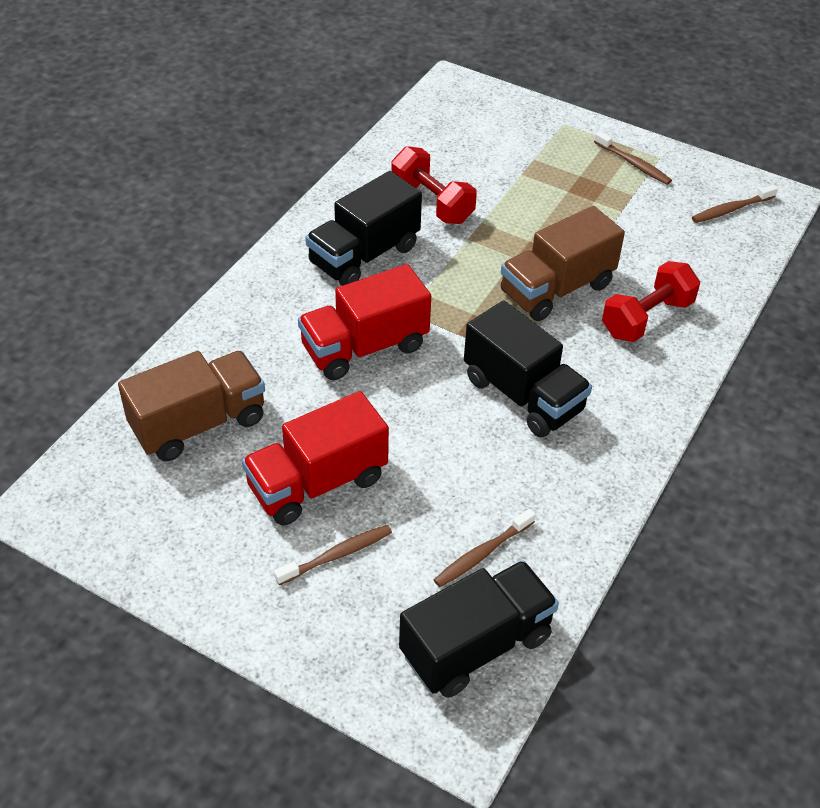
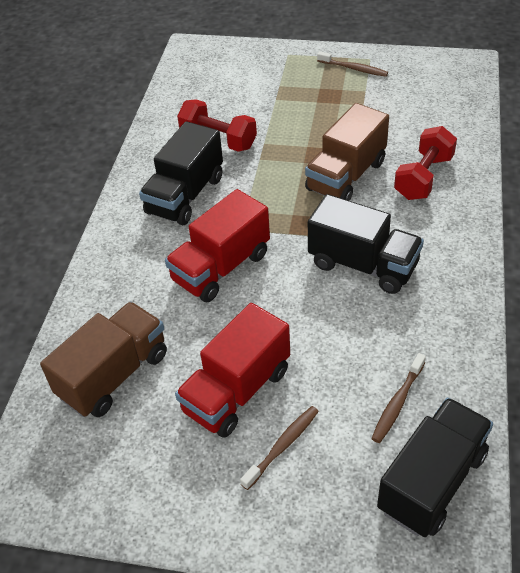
camera: 15 degrees left, 0 degrees up
brown toothbrush [692,185,778,223] -> none

